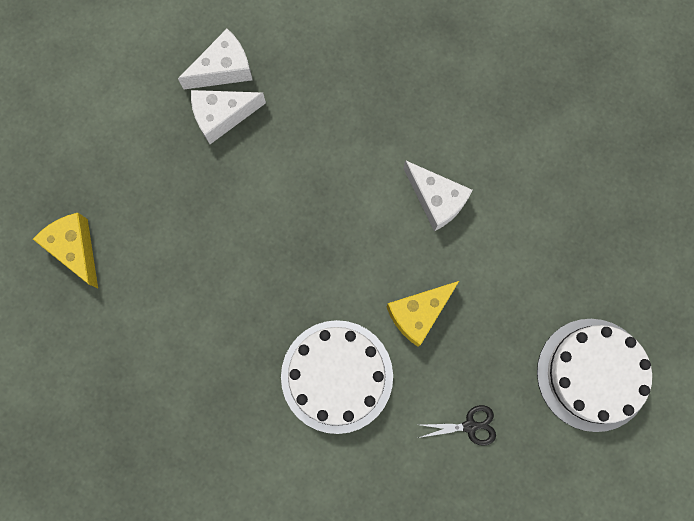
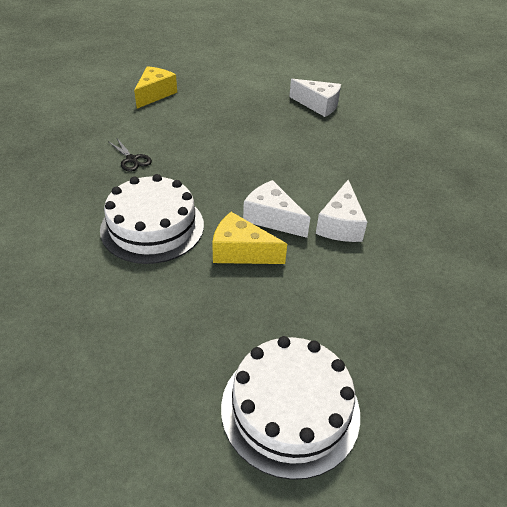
camera: 55 degrees right, 35 degrees down
white cheese [191,90,266,144] -> white cheese moved to [243,180,310,238]
black scissors [418,405,496,446] -> black scissors moved to [108,138,152,172]

